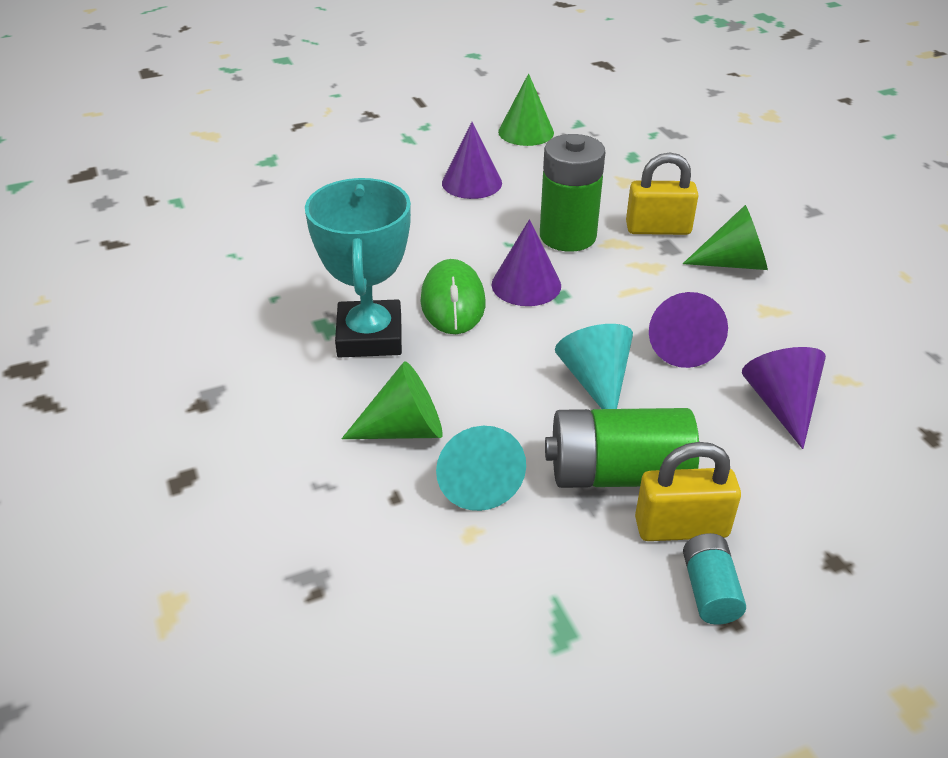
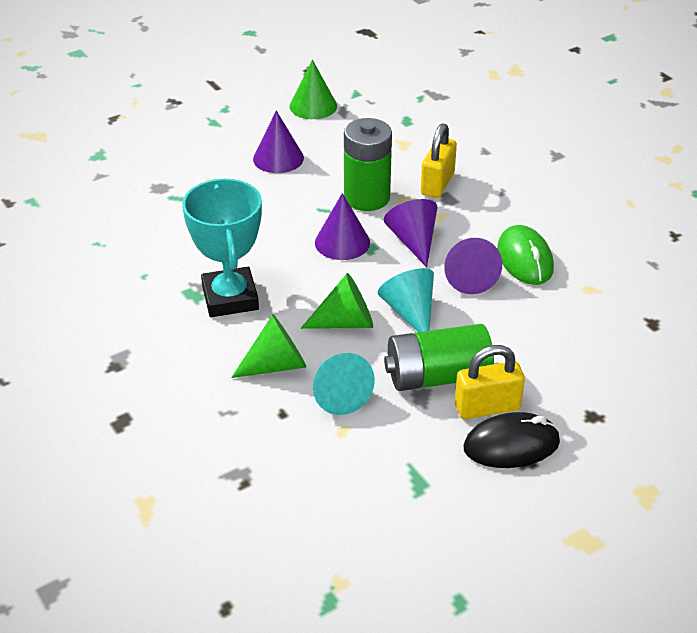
camera: 10 degrees left, 0 degrees up
green mouse [421,259,485,334] -> green mouse moved to [497,225,554,285]
yellow padlock [626,152,699,235] -> yellow padlock turned 60 degrees counterclockwise [421,123,457,198]
green cone [683,205,768,270] -> green cone moved to [301,273,373,329]
turquoise battery [683,533,746,625] -> black mouse [463,412,560,468]
purple cone [742,347,826,449] -> purple cone moved to [384,199,437,267]

